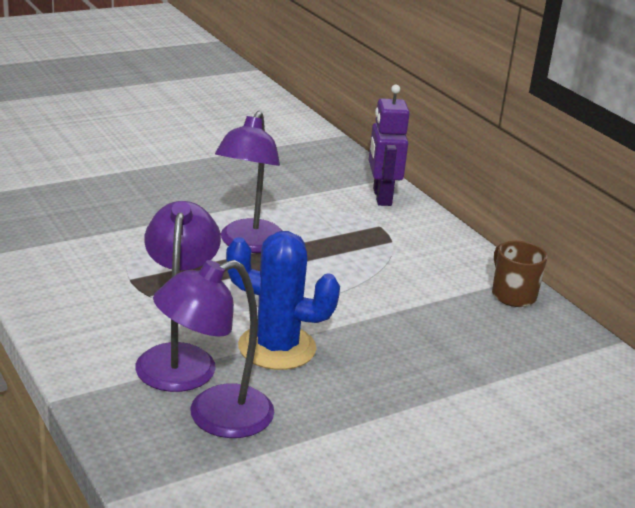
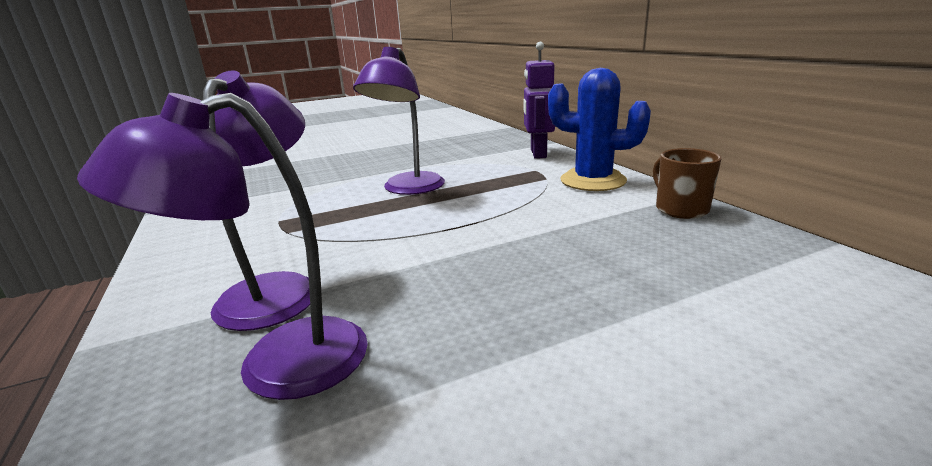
camera: 10 degrees right, 5 degrees down
blue cactus [226,231,340,370] -> blue cactus moved to [548,68,651,191]

